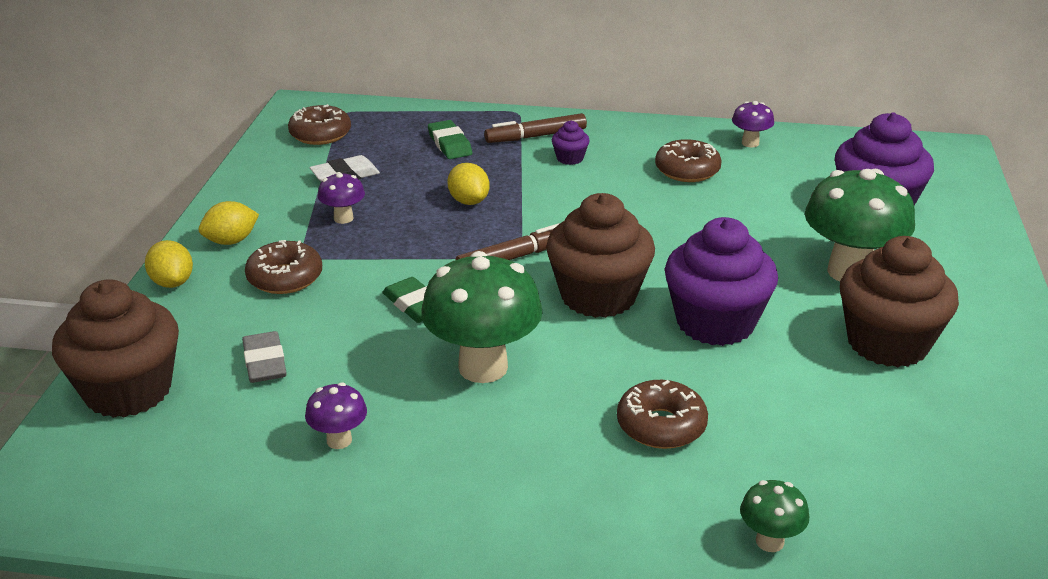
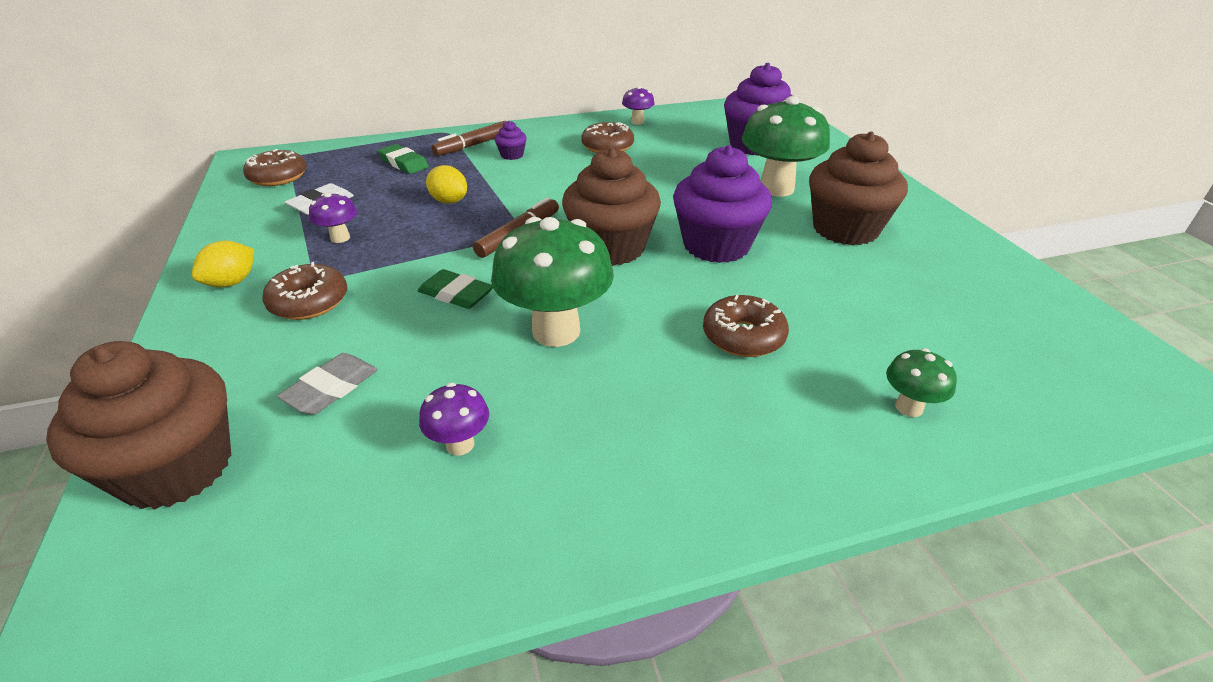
camera: 25 degrees left, 5 degrees up
yellow lemon [145,240,193,288] -> none
grey eraser [242,331,287,383] -> grey eraser turned 75 degrees clockwise [277,353,378,415]

